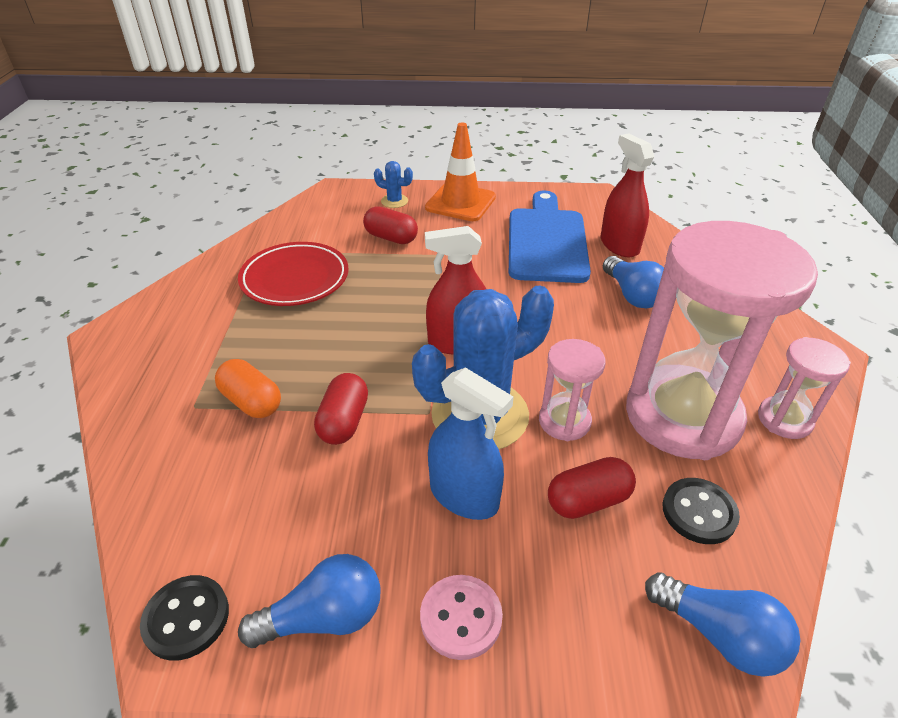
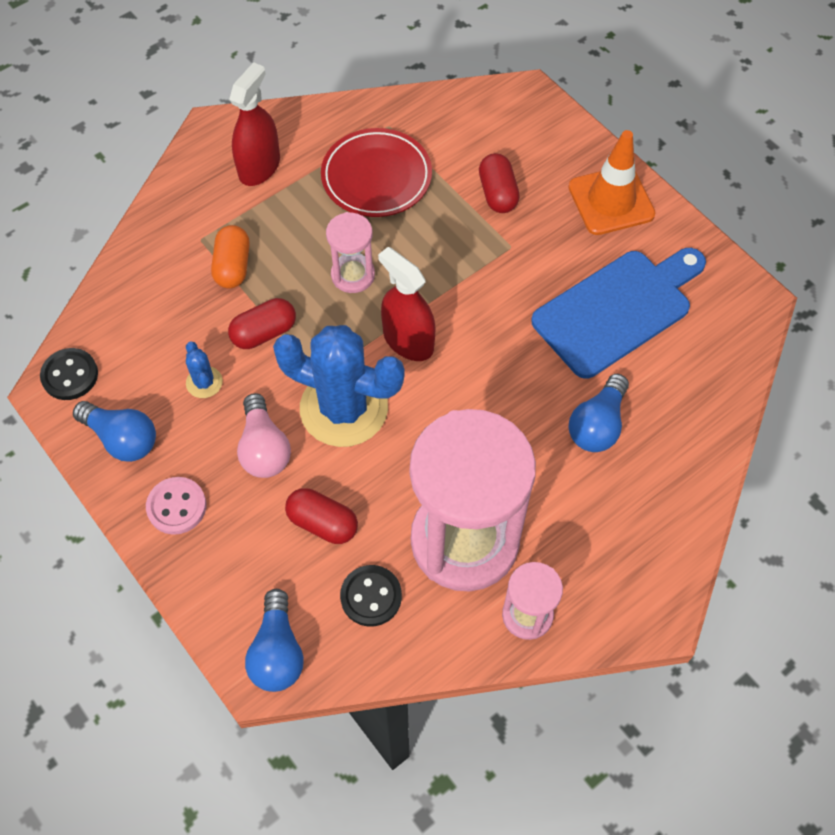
camera: 50 degrees right, 20 degrees up
blue cactus [374,161,413,208] -> blue cactus moved to [186,341,223,398]
blue spray bottle [428,367,514,520] -> pink light bulb [237,393,291,478]
pink hourglass [539,339,606,441] -> pink hourglass moved to [326,212,375,293]
red spray bottle [601,134,654,257] -> red spray bottle moved to [229,62,280,186]

